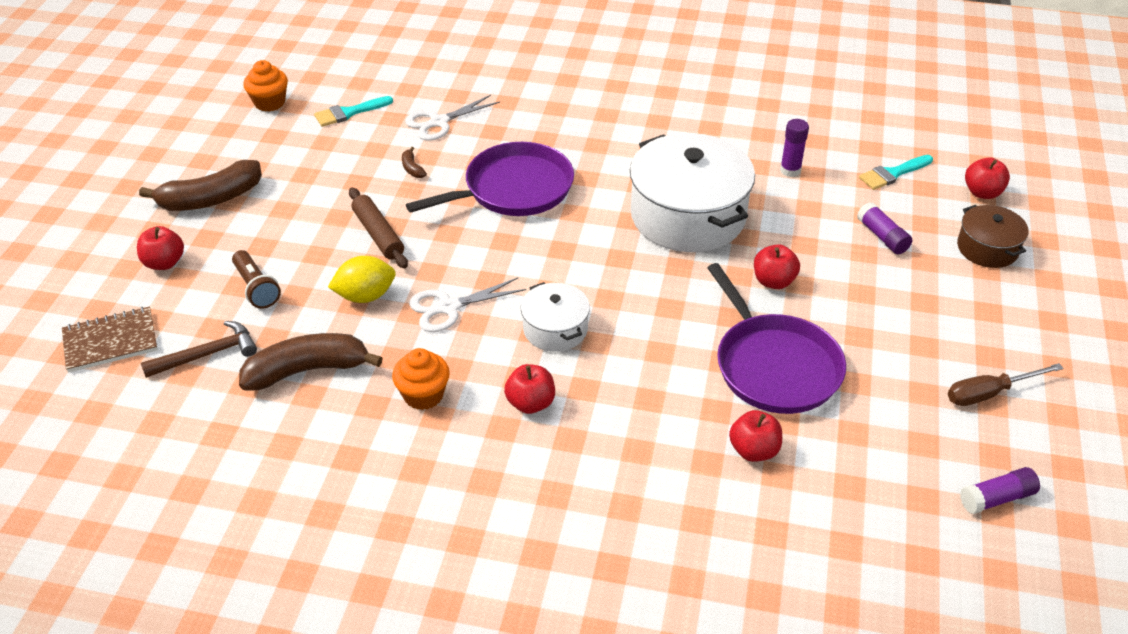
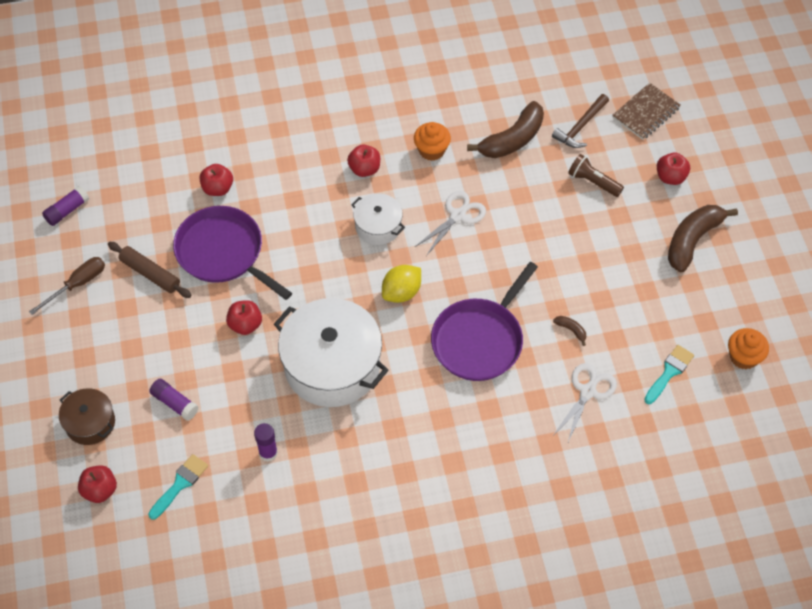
camera: 155 degrees right, 15 degrees up
yellow lemon [328,256,396,303] -> yellow lemon moved to [382,265,421,303]
brown rolling pin [349,188,408,268] -> brown rolling pin moved to [108,242,192,298]

